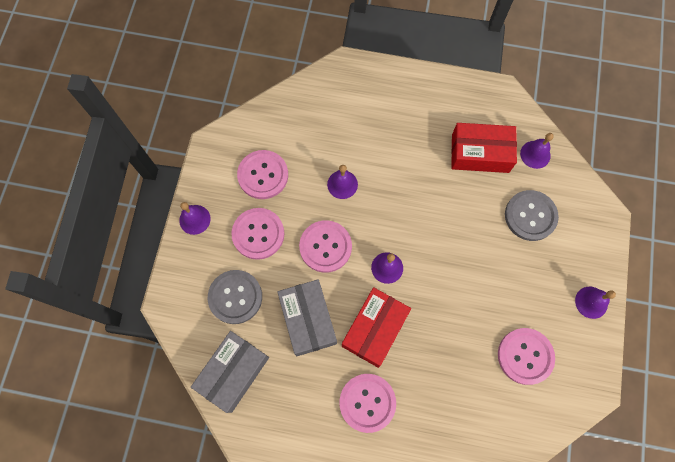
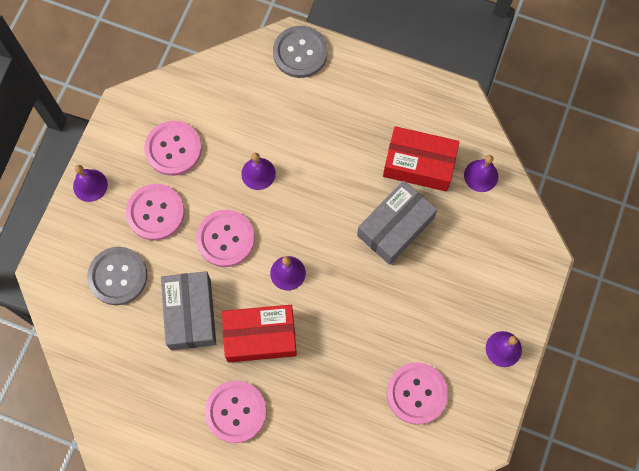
camera: 10 degrees right, 0 degrees up
grey box [191,331,269,413] -> grey box moved to [357,180,437,265]
red box [342,287,411,368] -> red box turned 45 degrees clockwise [222,305,297,362]
grey button [505,190,559,241] -> grey button moved to [273,26,328,78]

